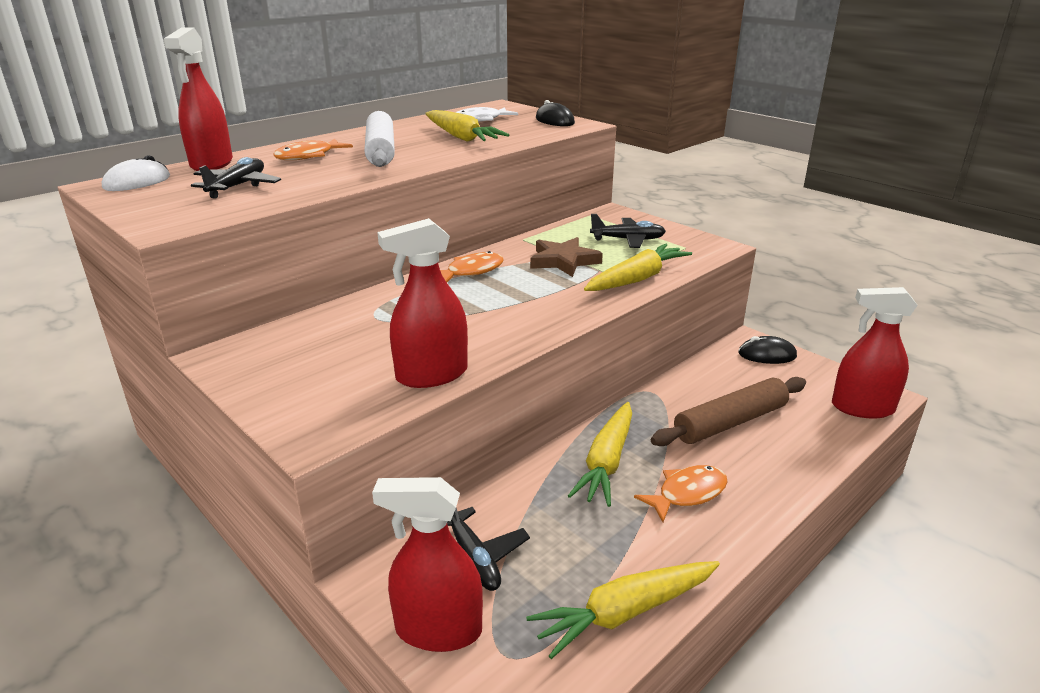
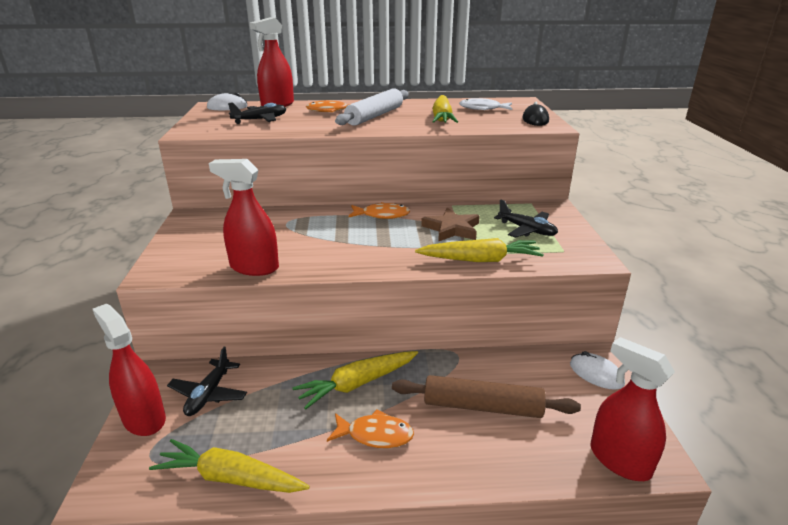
camera: 40 degrees right, 0 degrees up
black mouse [738,336,797,364] -> white mouse [570,351,625,390]

